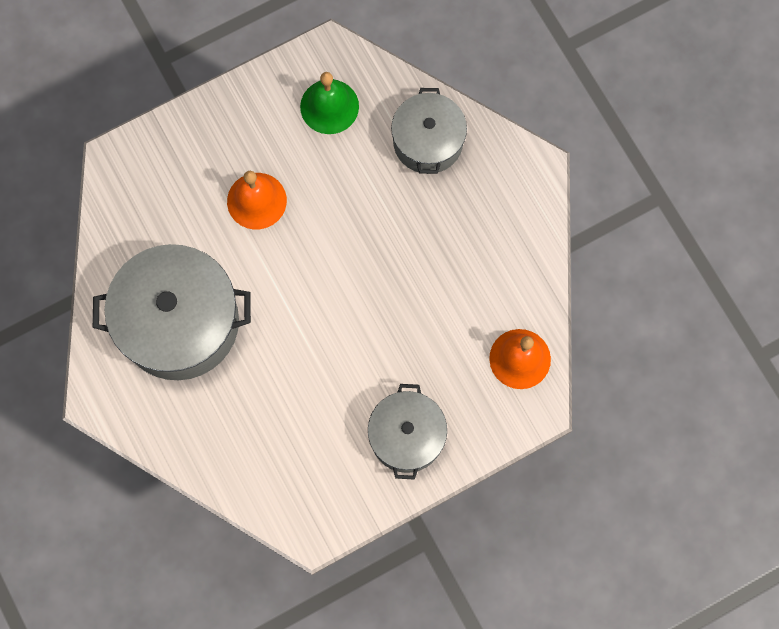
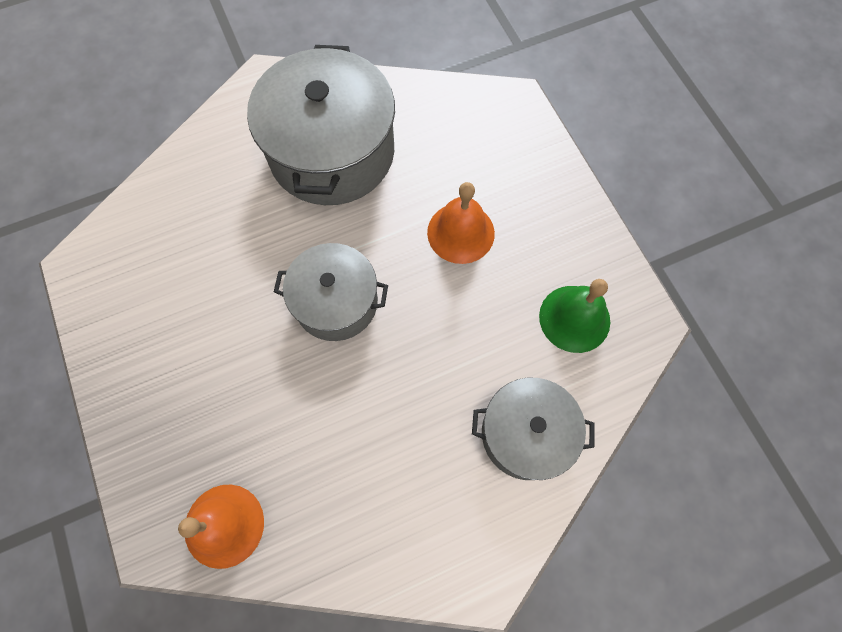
camera: 95 degrees right, 5 degrees down
grey pot [368,384,447,480] -> grey pot moved to [274,243,388,341]

